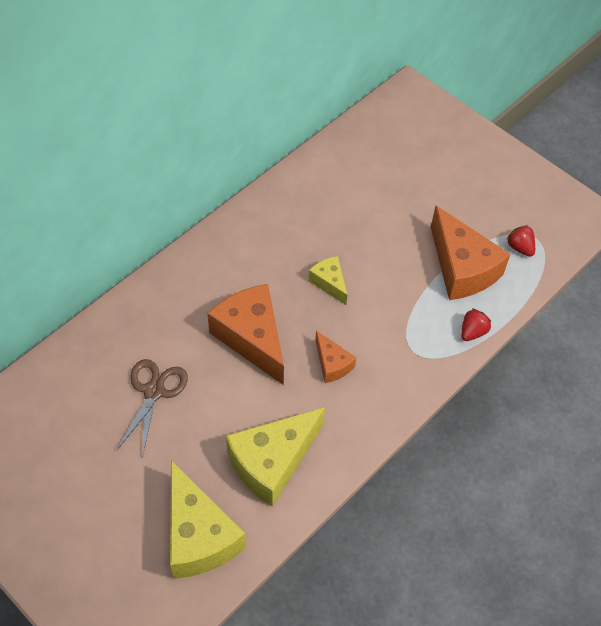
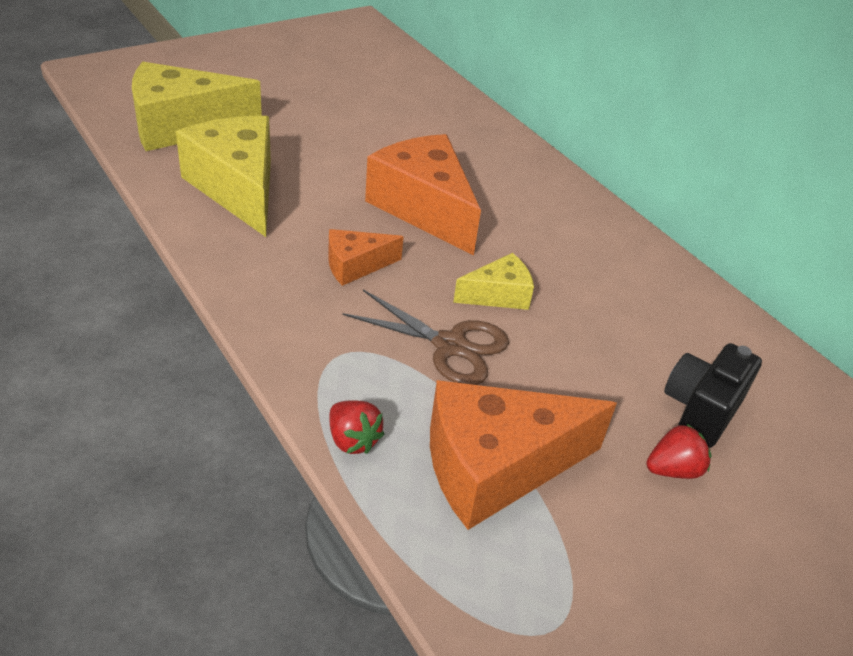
camera: 100 degrees right, 15 degrees down
brown scissors [117,359,188,457] -> brown scissors moved to [343,290,509,385]
orange cheese [207,284,284,385] -> orange cheese turned 105 degrees counterclockwise [365,134,481,256]
red strawberry [506,225,535,257] -> red strawberry moved to [646,424,712,479]
none -> black camera [664,343,762,448]

